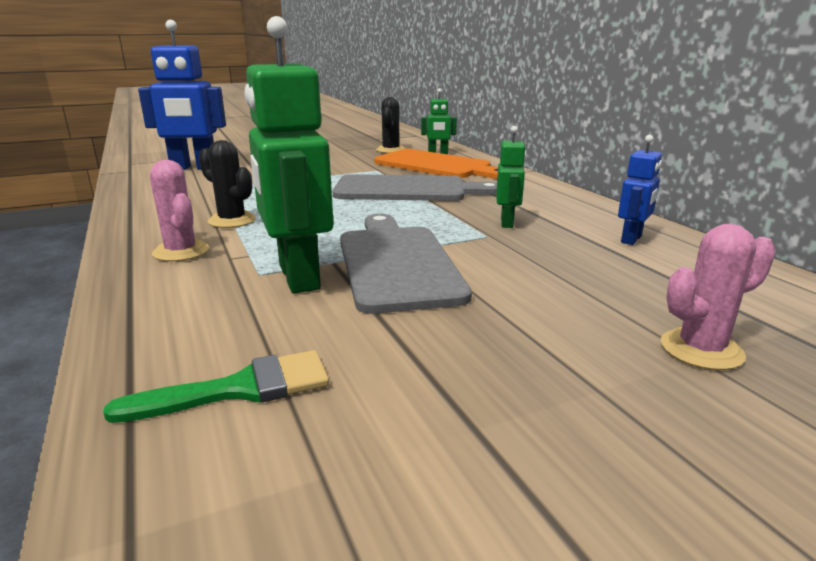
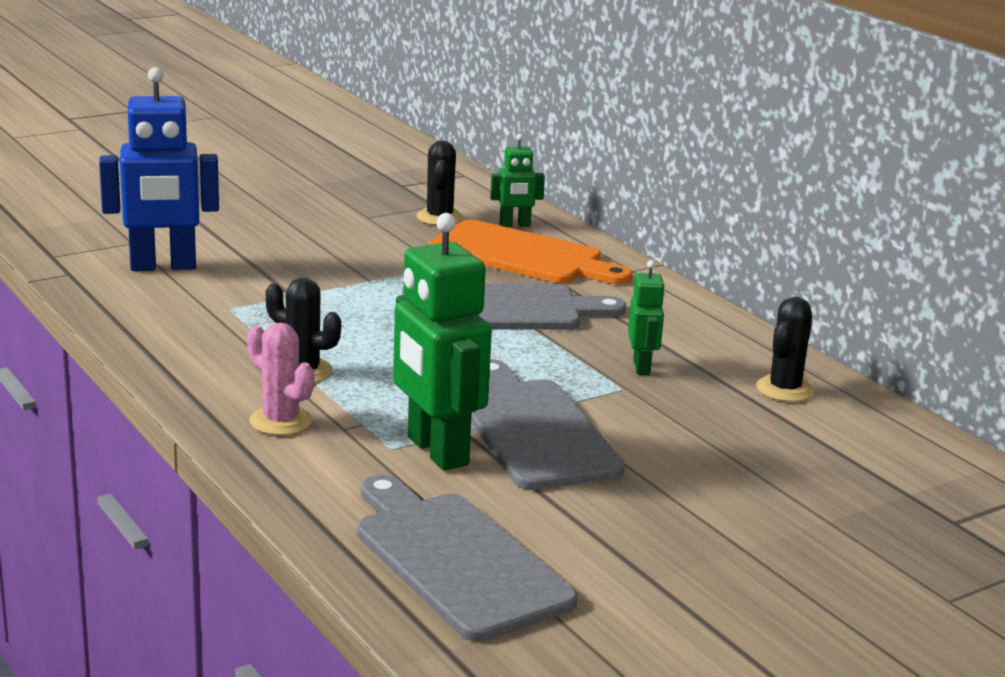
camera: 10 degrees left, 0 degrees up
green brush [103,350,329,423] -> grey cutting board [357,475,577,641]
blue robot [618,135,662,245] -> black cactus [756,297,815,402]
pink cactus [661,224,776,370] -> none

